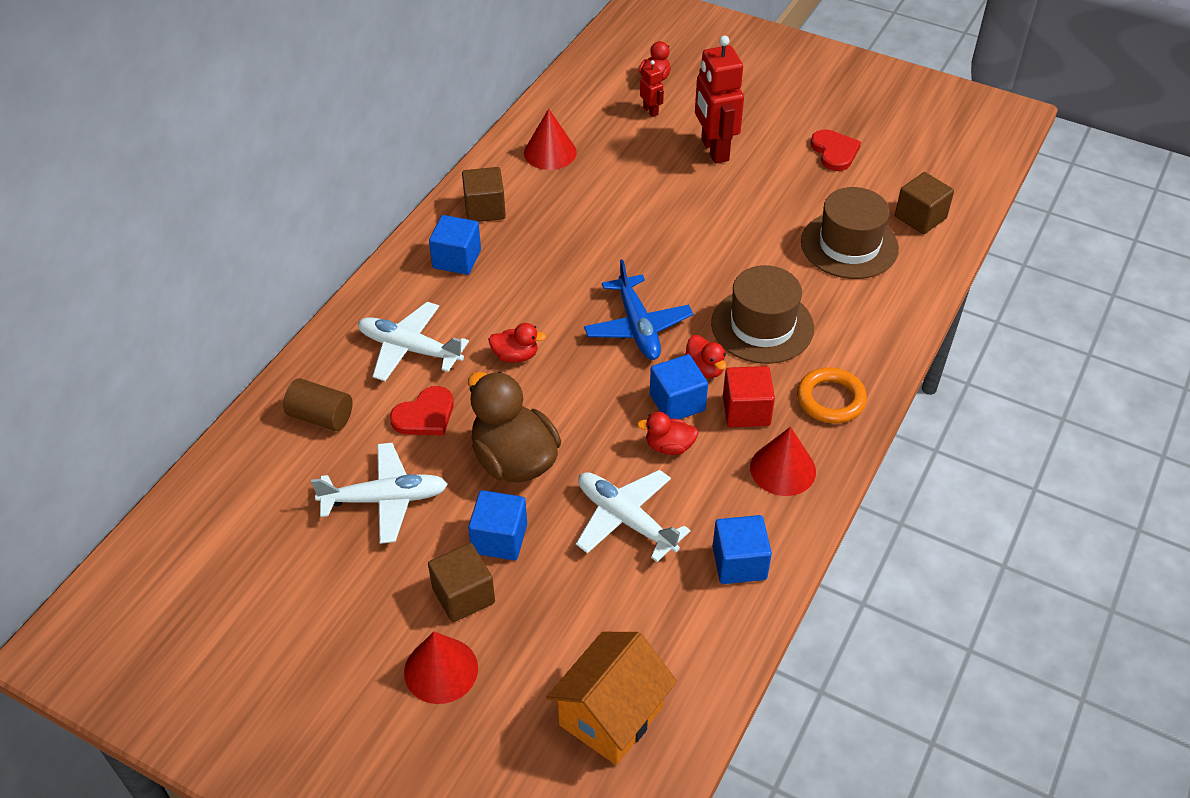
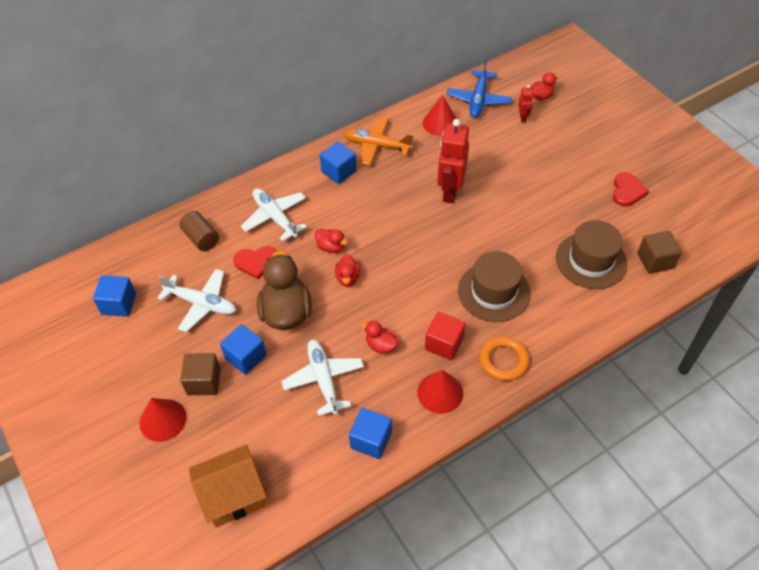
camera: 30 degrees right, 5 degrees up
brown cube [462,167,506,222] -> orange plane [343,117,413,165]
blue plane [584,259,693,360] -> blue plane moved to [447,59,512,118]
blue cube [650,354,708,419] -> blue cube moved to [93,275,136,317]
red duck [684,335,727,378] -> red duck moved to [335,254,360,286]
red robot [695,35,744,164] -> red robot moved to [437,119,469,203]

